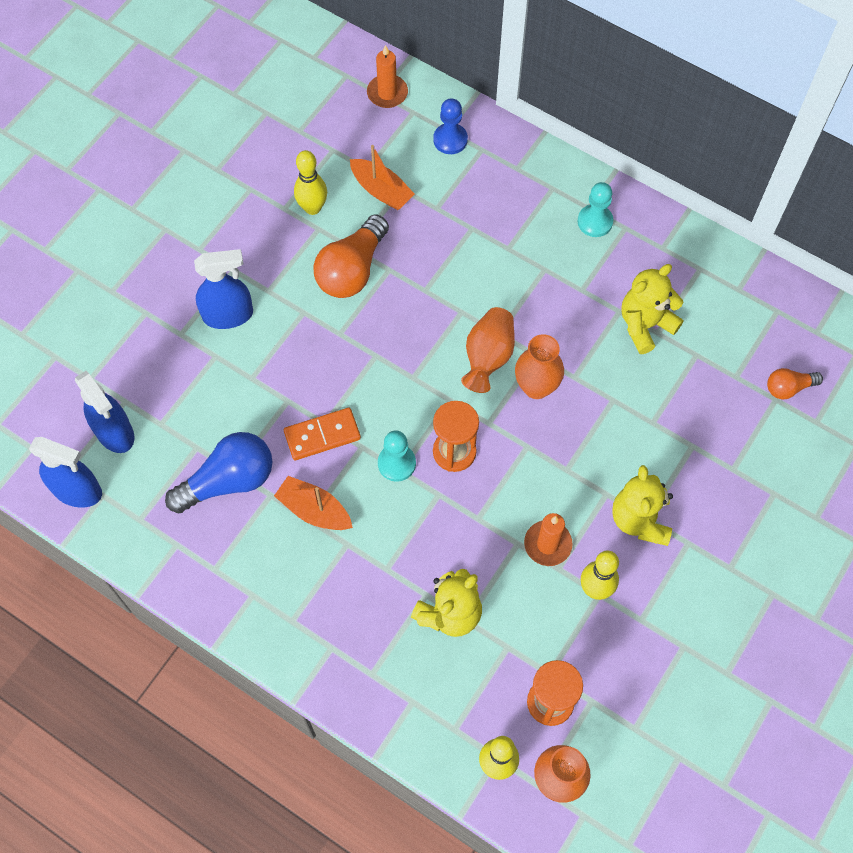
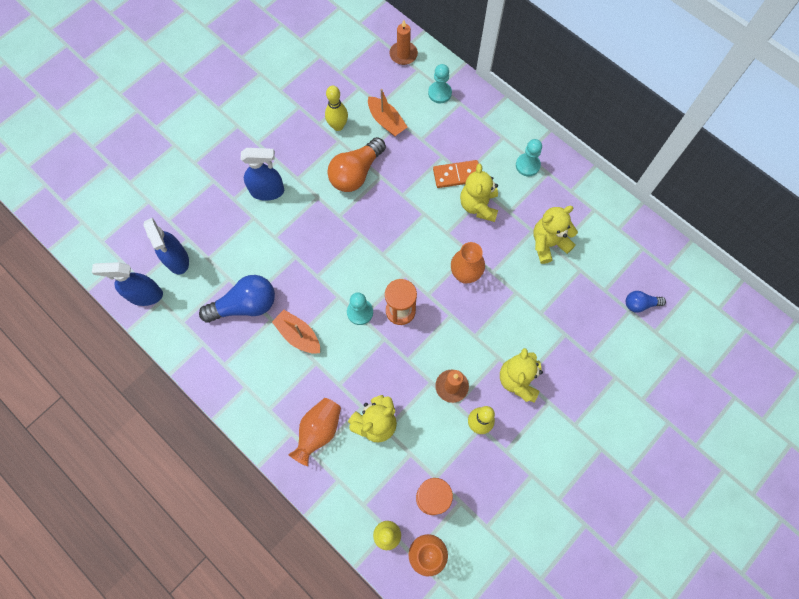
camera: 10 degrees right, 5 degrees up
blue spray bottle [29,437,102,508] -> blue spray bottle turned 150 degrees clockwise [92,262,163,306]
orange domino [284,408,361,460] -> orange domino moved to [433,160,479,188]
blue pawn [433,98,468,154] -> turquoise pawn [428,64,452,103]
orange vase [461,307,515,393] -> orange vase moved to [288,398,341,466]
orange light bulb [767,368,823,399] -> blue light bulb [626,291,666,313]
none -> yellow teddy bear [460,164,498,222]

